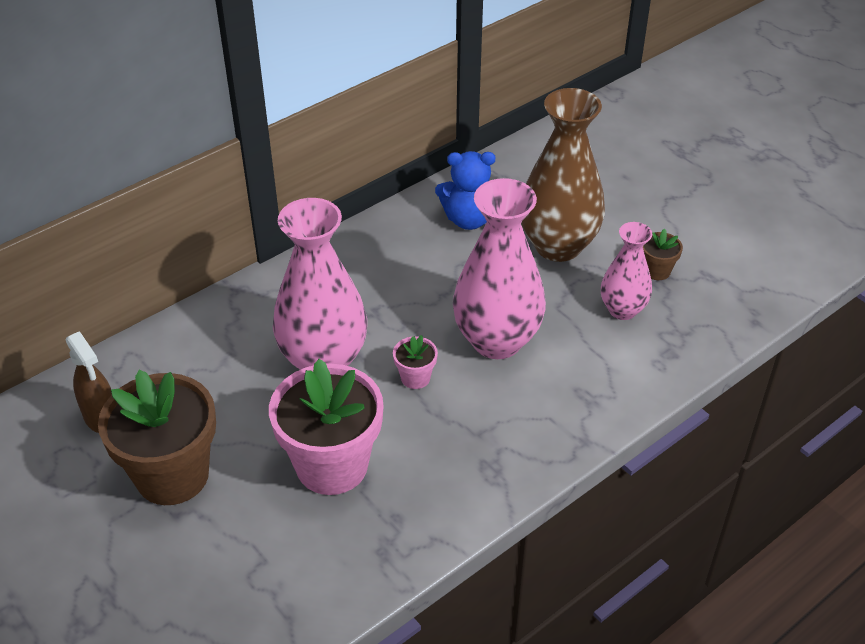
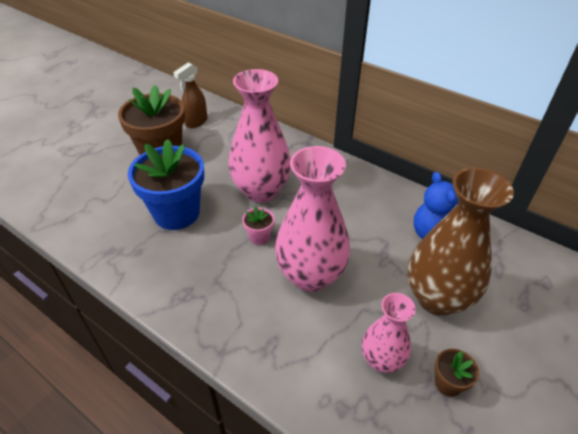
camera: 75 degrees right, 0 degrees up
pink flower pot [269,359,384,495] -> blue flower pot [128,139,204,230]

